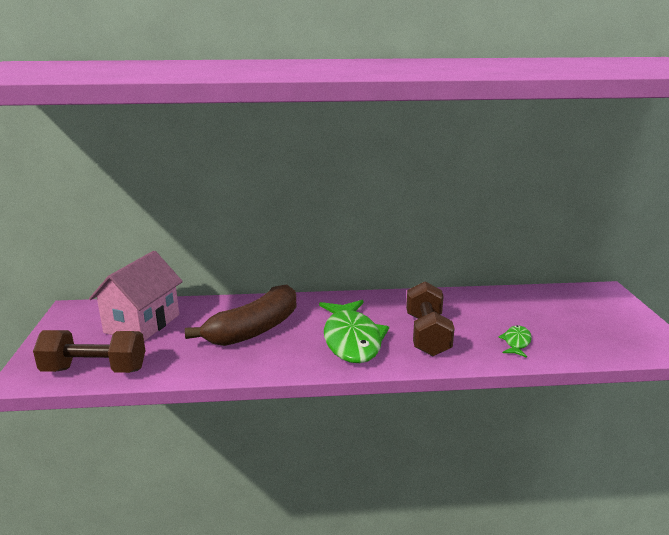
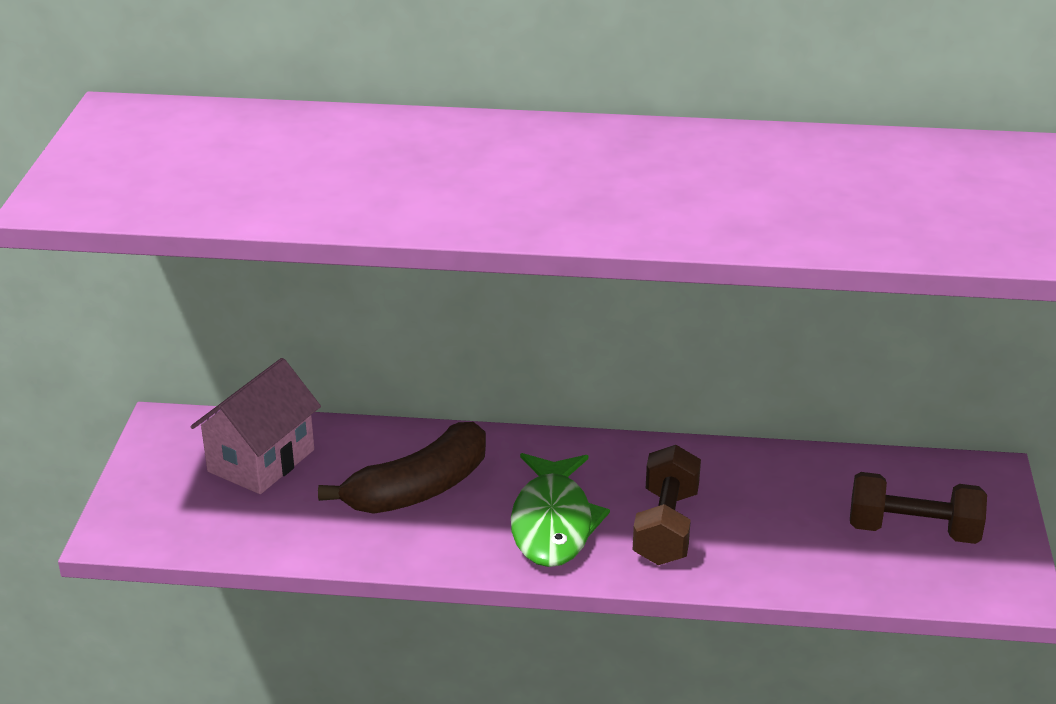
camera: 10 degrees right, 10 degrees up
brown dumbbell [33,330,145,373] -> brown dumbbell moved to [850,472,987,544]
green fish [499,325,532,358] -> none

